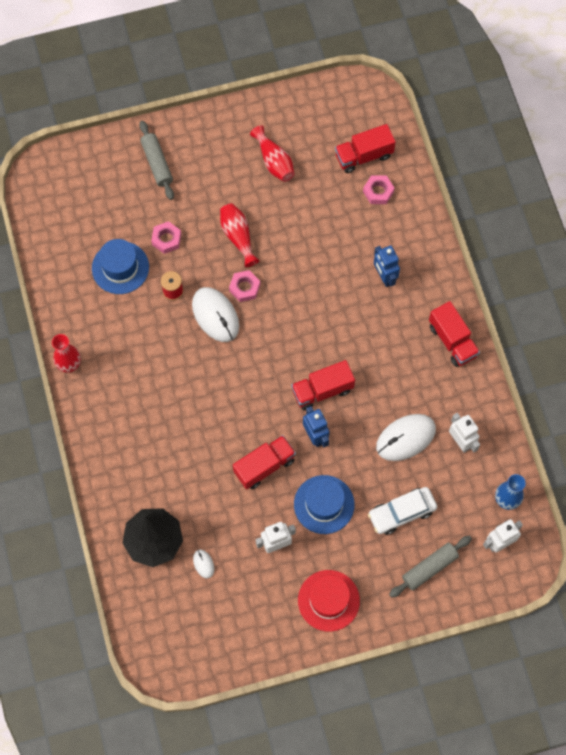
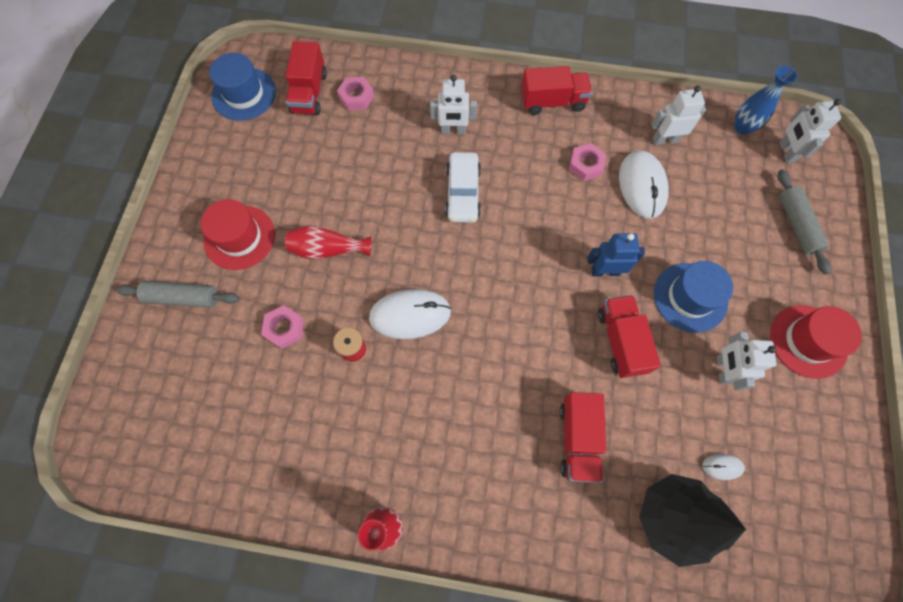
camera: 65 degrees left, 0 degrees up
blue hat [92,239,149,294] -> blue hat moved to [209,53,276,121]
pink nut [229,270,260,302] -> pink nut moved to [569,143,606,181]
red vase [250,125,294,182] -> none
red truck [291,360,355,410] -> red truck moved to [560,392,606,483]
white car [368,487,437,535] -> white car moved to [445,152,481,223]
blue robot [374,245,400,287] -> white robot [430,75,477,134]
none -> red hat [201,199,275,270]

